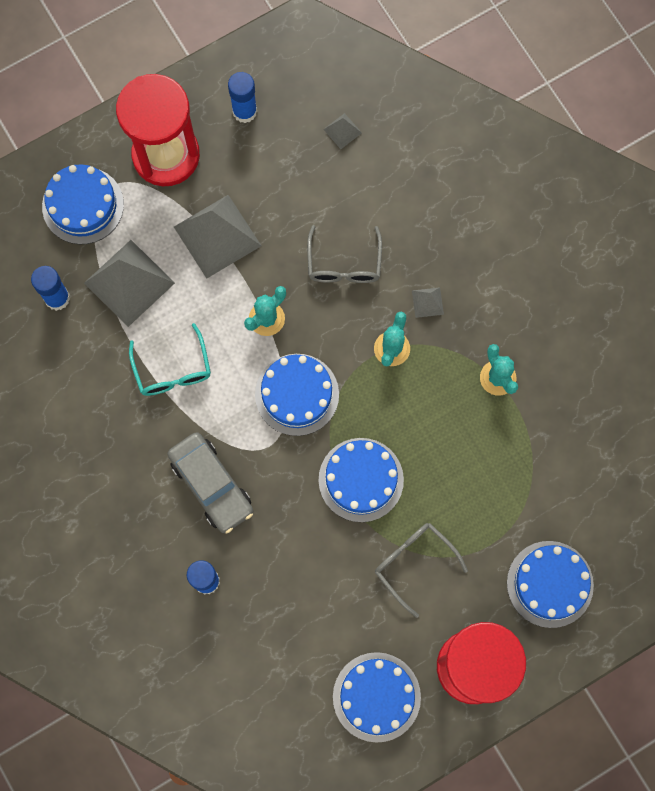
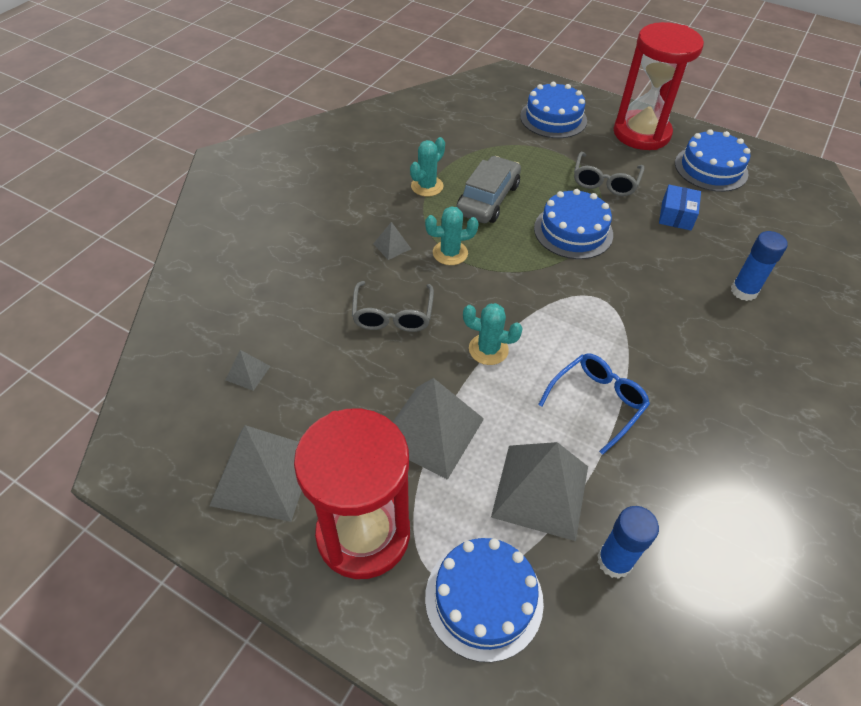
camera: 120 degrees left, 25 degrees down
turquoise glasses [129,323,211,396] -> blue glasses [538,354,650,455]
grey car [167,432,253,533] -> grey car moved to [456,156,521,223]
blue glue stick [228,72,257,123] -> grey pyramid [209,425,302,522]
blue cake [255,354,339,436] -> none
grey glasses [307,225,382,283] -> grey glasses turned 120 degrees clockwise [352,281,434,332]
none -> blue box [659,185,701,230]

